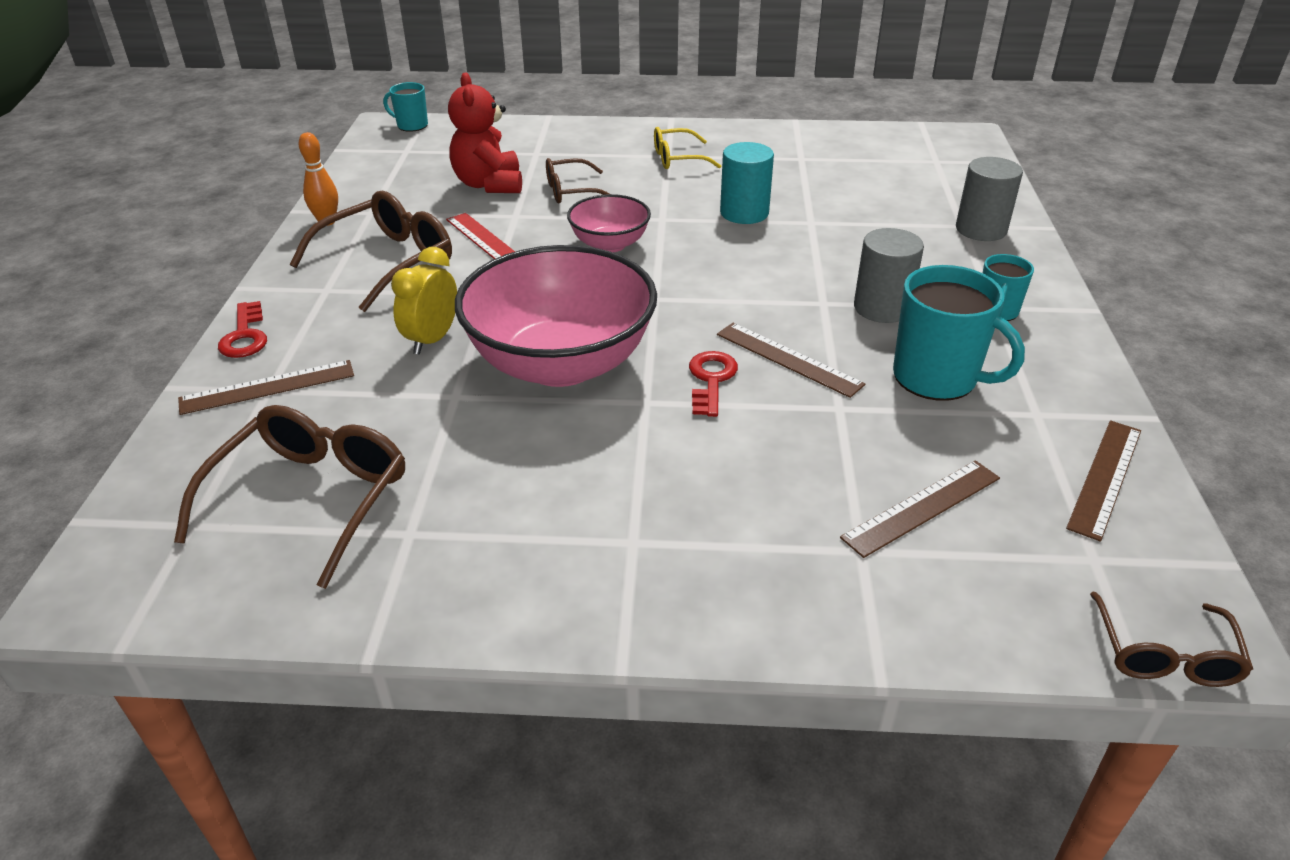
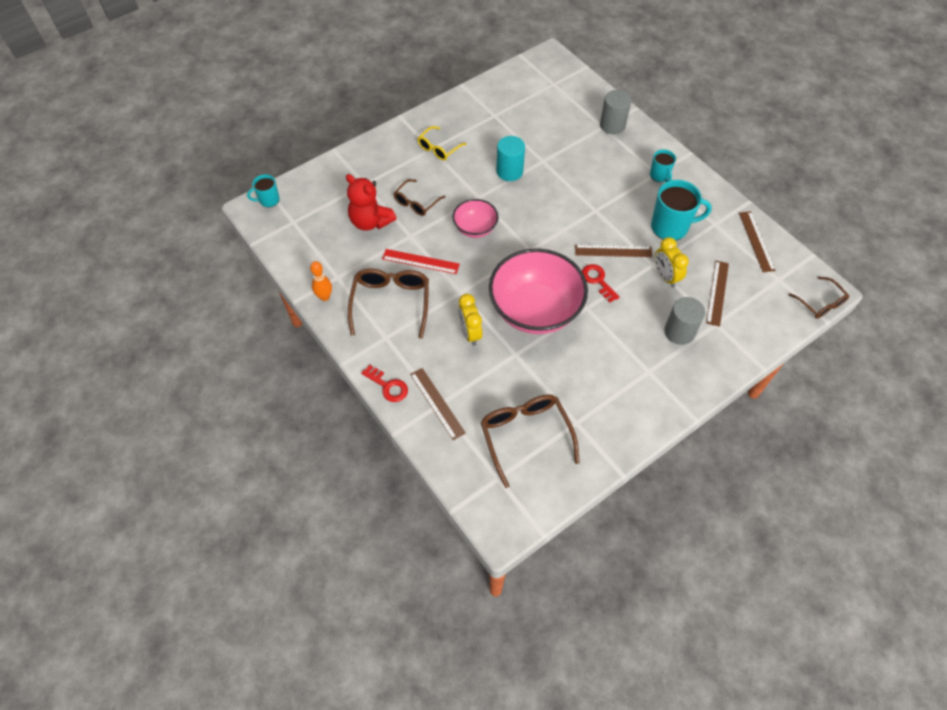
camera: 40 degrees left, 20 degrees up
brown ruler [178,360,354,415] -> brown ruler turned 60 degrees counterclockwise [410,368,466,440]
grey cylinder [854,228,924,323] -> grey cylinder moved to [664,297,705,345]
none -> yellow clock [655,237,689,288]

